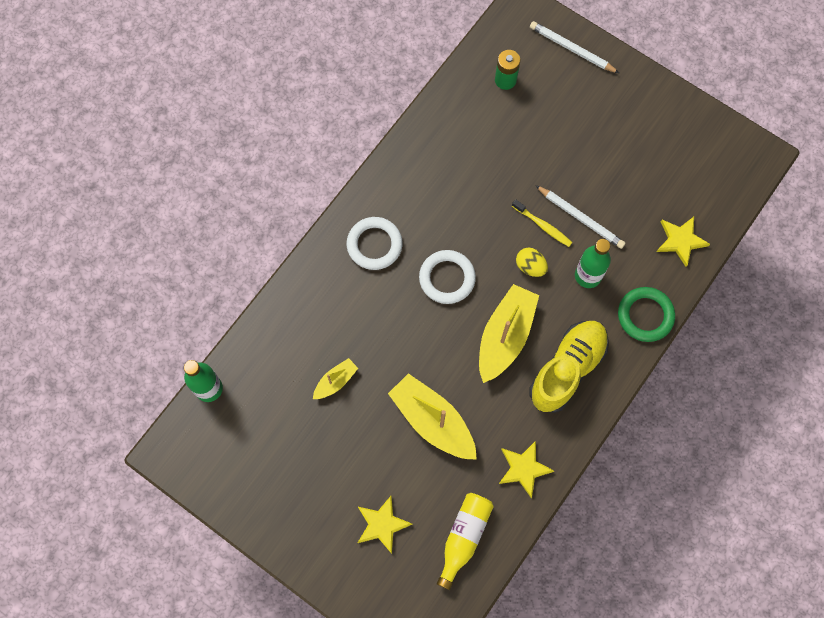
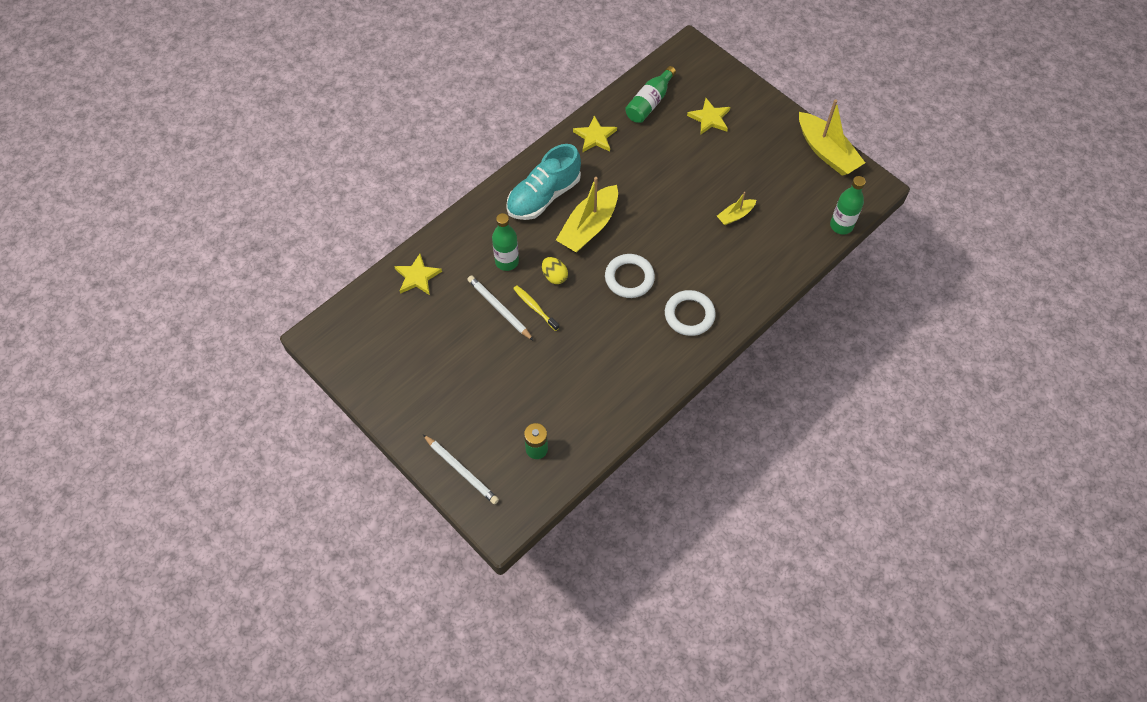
camera: 170 degrees left, 10 degrees down
yellow boat [388,373,477,460] -> yellow boat moved to [799,100,865,175]
yellow bottle [437,493,494,590] -> green bottle [625,66,676,123]
yellow shoe [529,321,609,413] -> turquoise shoe [506,144,581,220]
green ring [618,287,675,342] -> none

